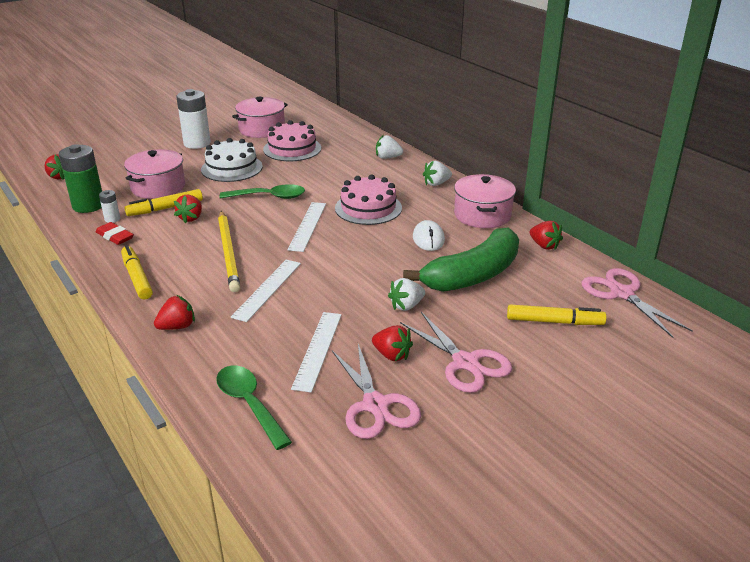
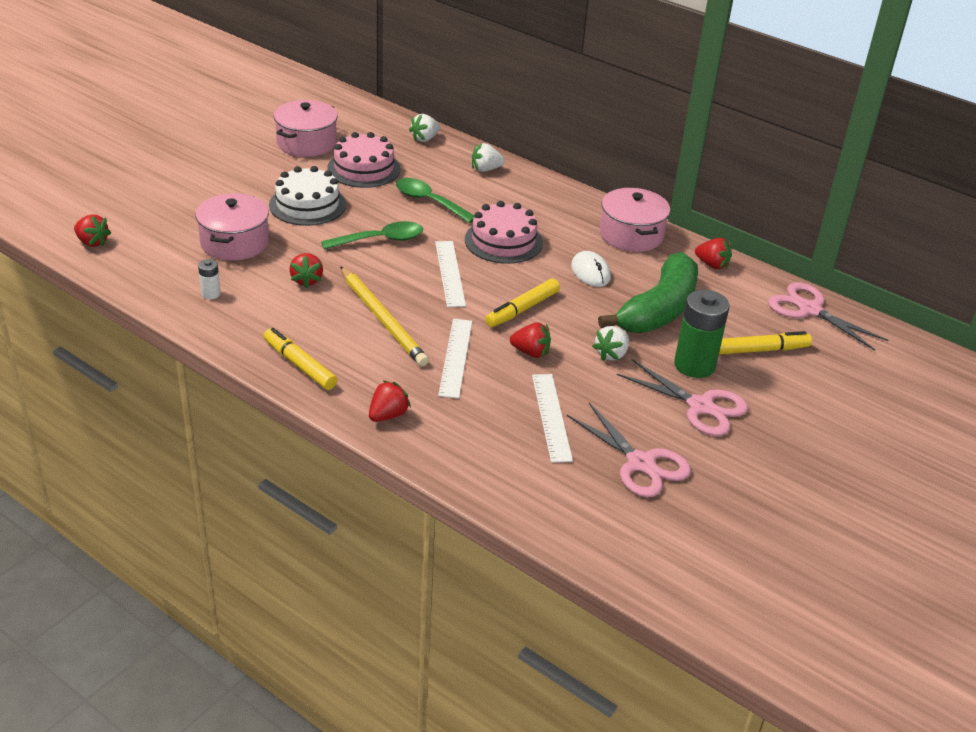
camera: 20 degrees left, 5 degrees up
green battery [59,144,102,213] -> green battery moved to [674,290,729,378]
red eraser [96,222,134,245] -> none
yellow marker [125,189,203,216] -> yellow marker moved to [485,278,560,327]
white battery [176,89,211,149] -> none
green spoon [216,365,292,450] -> green spoon moved to [396,178,474,223]
red strawberry [372,325,413,361] -> red strawberry moved to [510,322,551,358]
white strawberry [423,161,452,186] -> white strawberry moved to [409,114,440,142]

